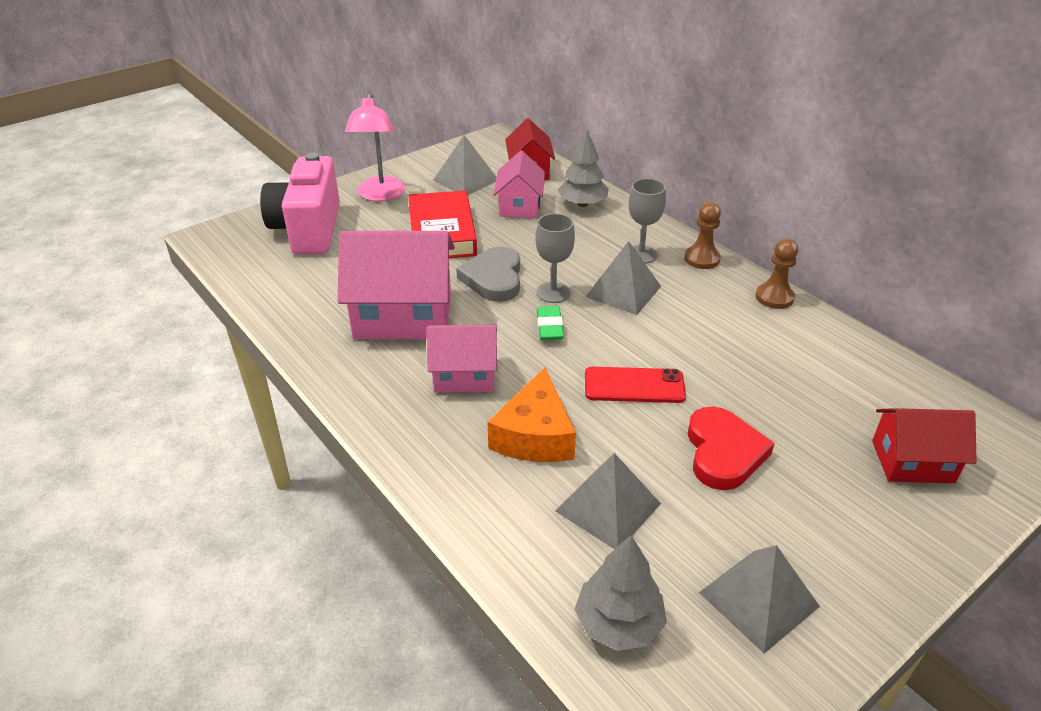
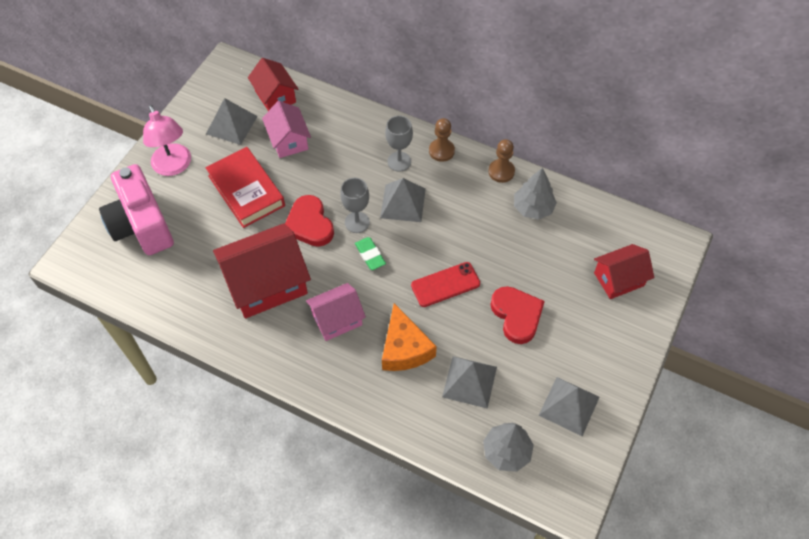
camera: 25 degrees left, 20 degrees up
pink house [338,231,455,339] -> red house [213,223,311,319]
grey heart [456,247,520,302] -> red heart [285,195,334,247]
grey tree [558,129,609,207] -> grey tree moved to [514,168,557,220]

